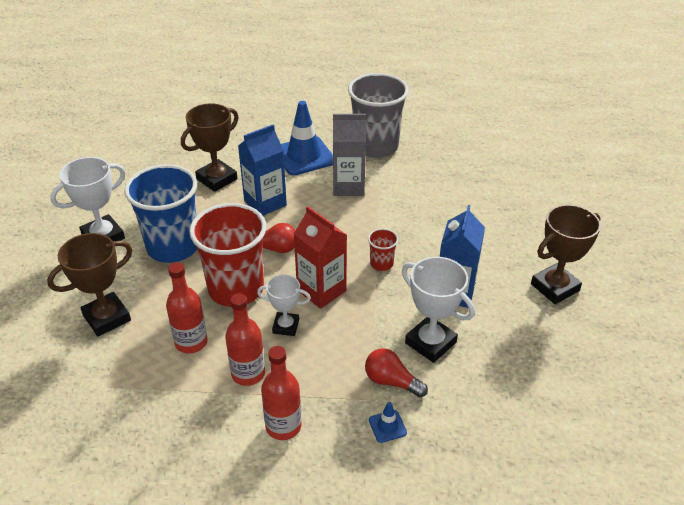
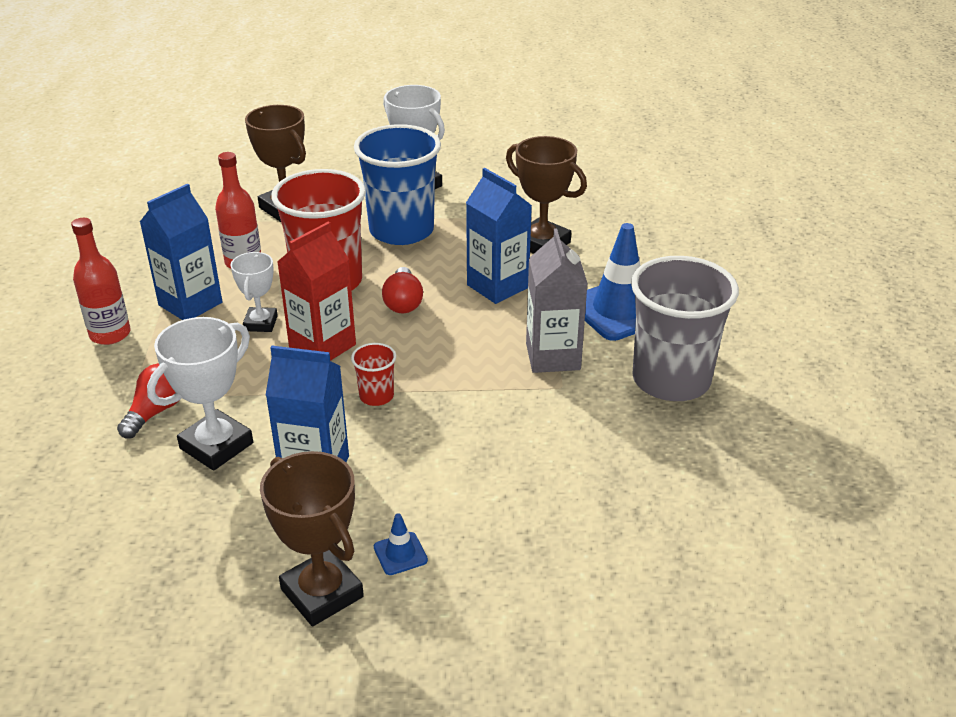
camera: 85 degrees right, 5 degrees down
red bottle [225,293,265,386] -> blue carton [140,184,222,320]
blue traffic cone [369,402,407,443] -> blue traffic cone moved to [374,513,428,575]

